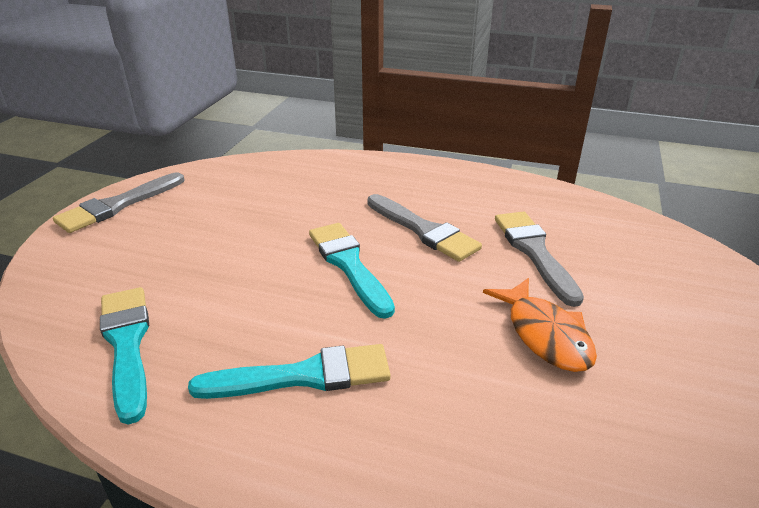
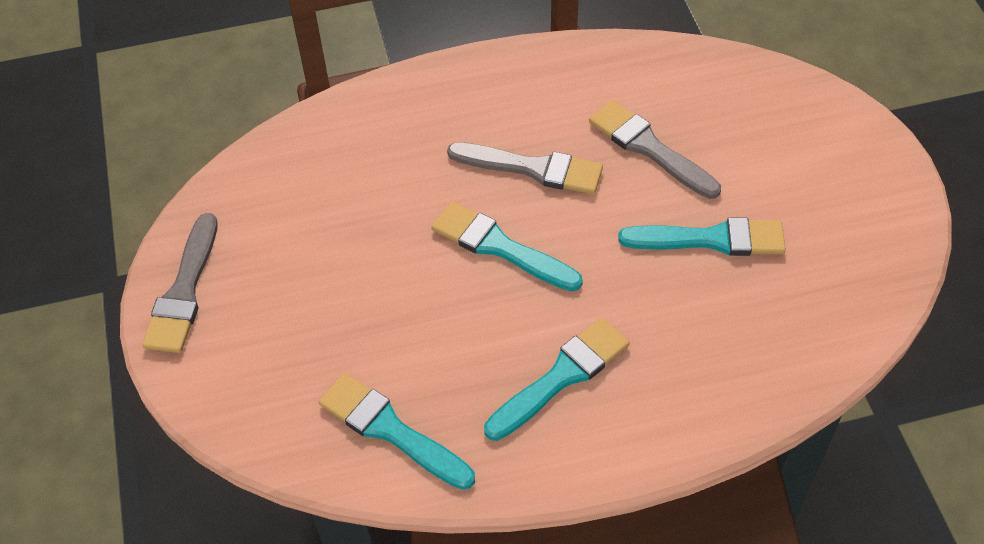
camera: 30 degrees left, 20 degrees up
orange fish [483,278,597,372] -> turquoise brush [618,217,786,256]

